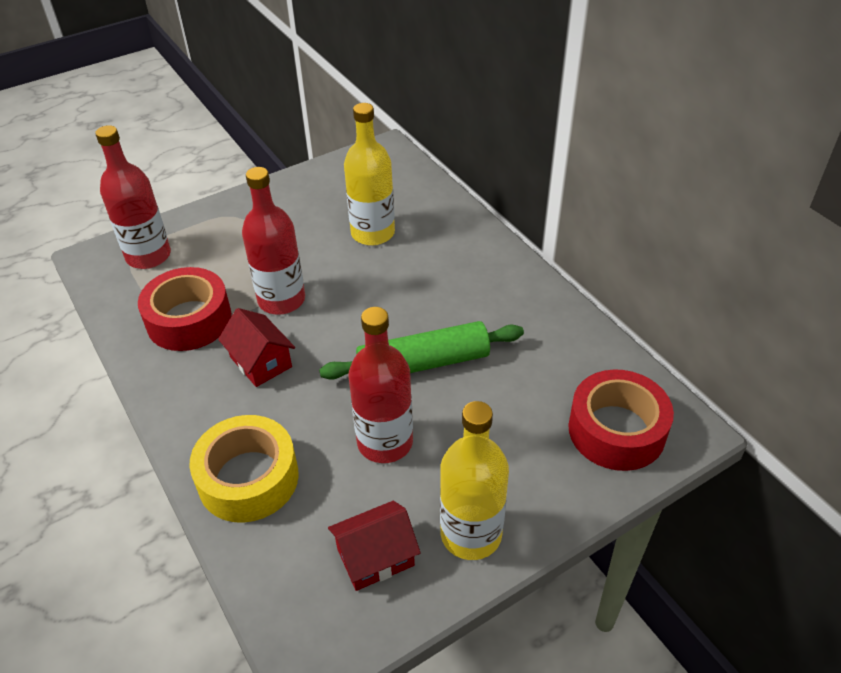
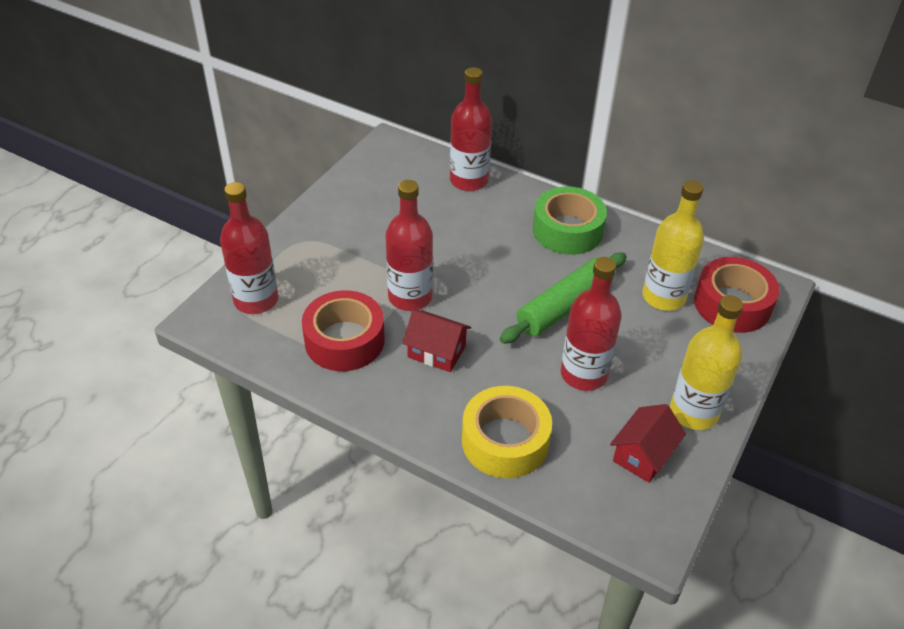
camera: 30 degrees left, 0 degrees up
yellow bottle [344,103,395,246] -> yellow bottle moved to [642,180,704,311]
none -> red bottle [450,67,492,191]
none -> green tape [533,186,607,255]

